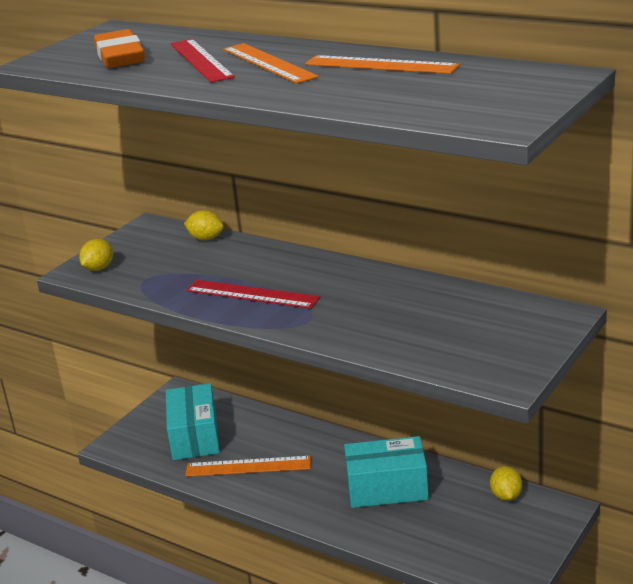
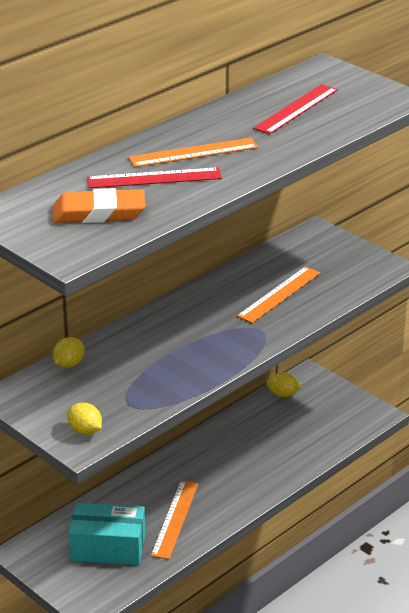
camera: 80 degrees left, 5 degrees up
red ruler [186,280,320,309] -> red ruler moved to [253,84,338,134]
orange ruler [305,55,460,74] -> orange ruler moved to [237,266,320,323]
turquoise box [344,436,429,508] -> none

